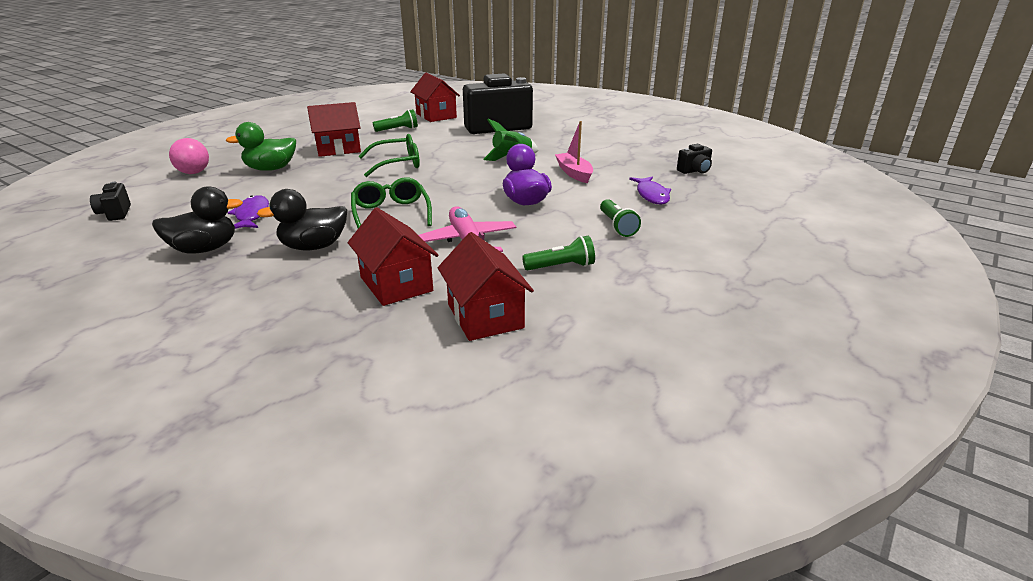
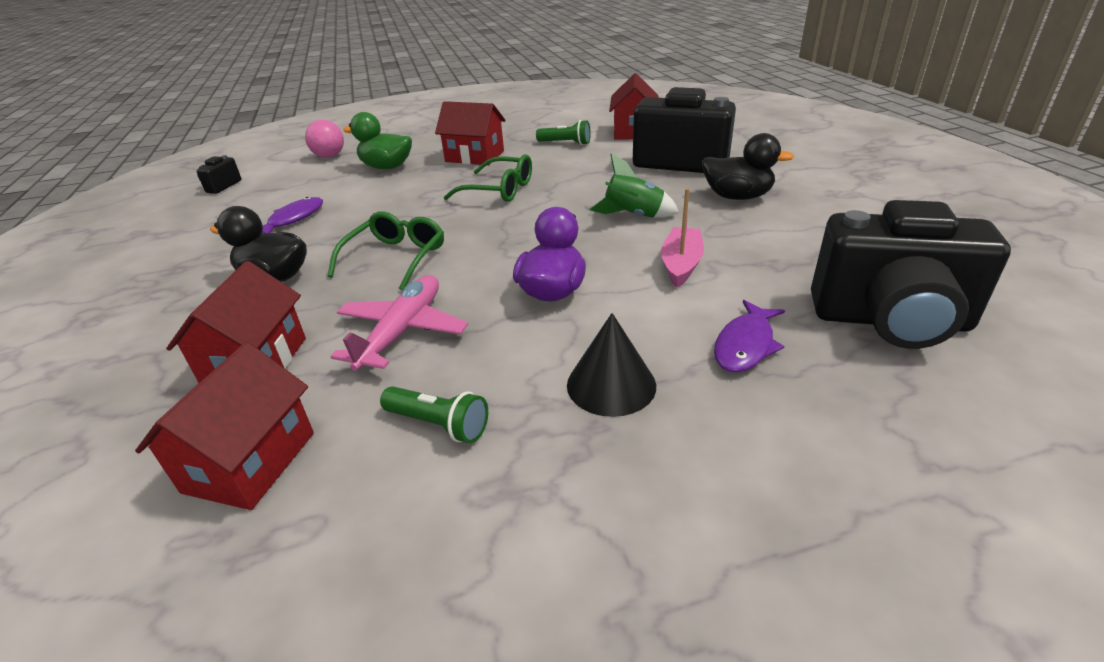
camera: 40 degrees right, 5 degrees up
black duck [152,186,243,254] -> black duck moved to [702,133,795,200]
green flashlight [600,199,641,237] -> black cone [567,313,656,417]
black camera [677,144,712,174] -> black camera [811,200,1011,349], size x2.40

